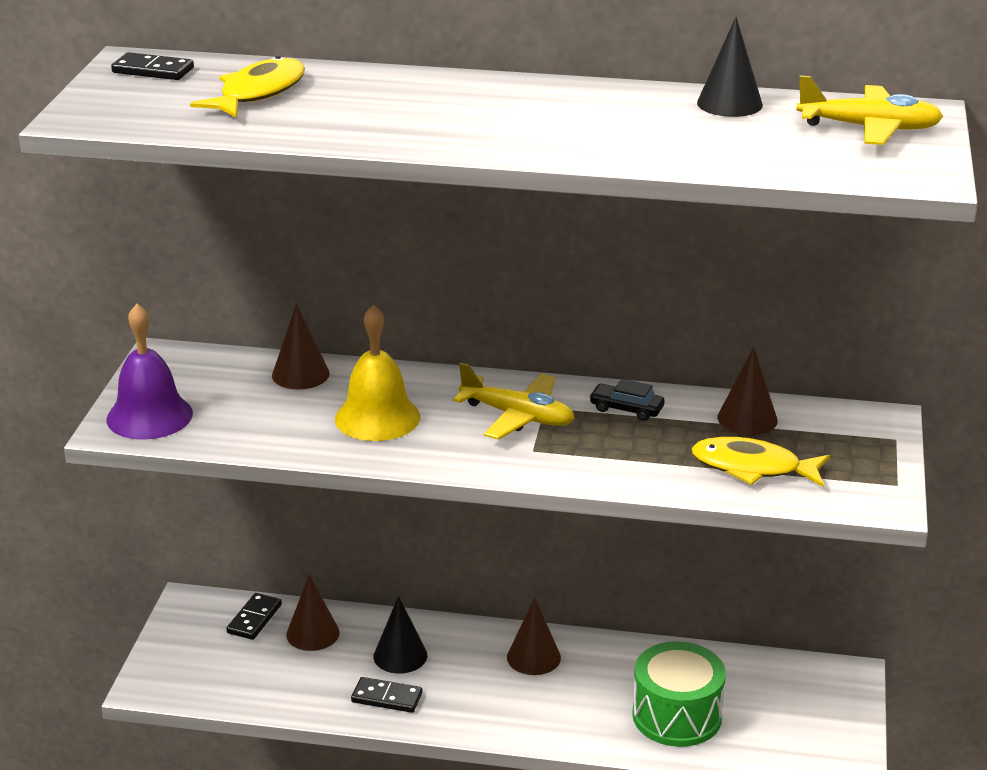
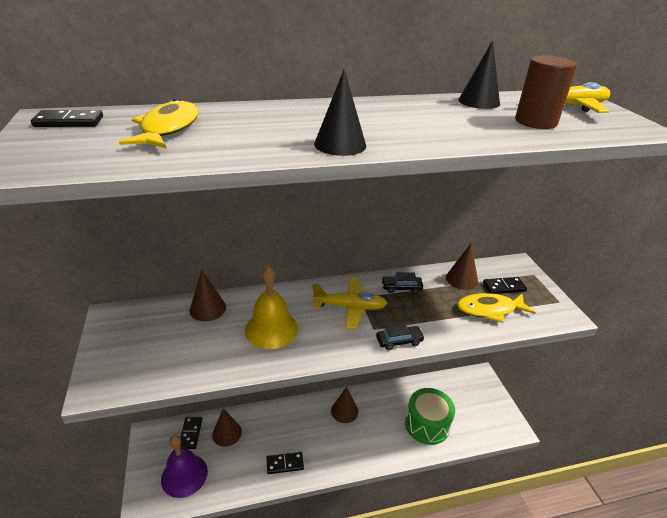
camera: 25 degrees left, 5 degrees up
purple bell [107,304,193,440] -> purple bell moved to [161,435,208,498]
black cone [374,596,427,674] -> black cone moved to [314,70,366,156]
none -> black car [376,323,425,350]
none -> black domino [483,277,527,294]
none -> brown cylinder [515,55,577,129]

